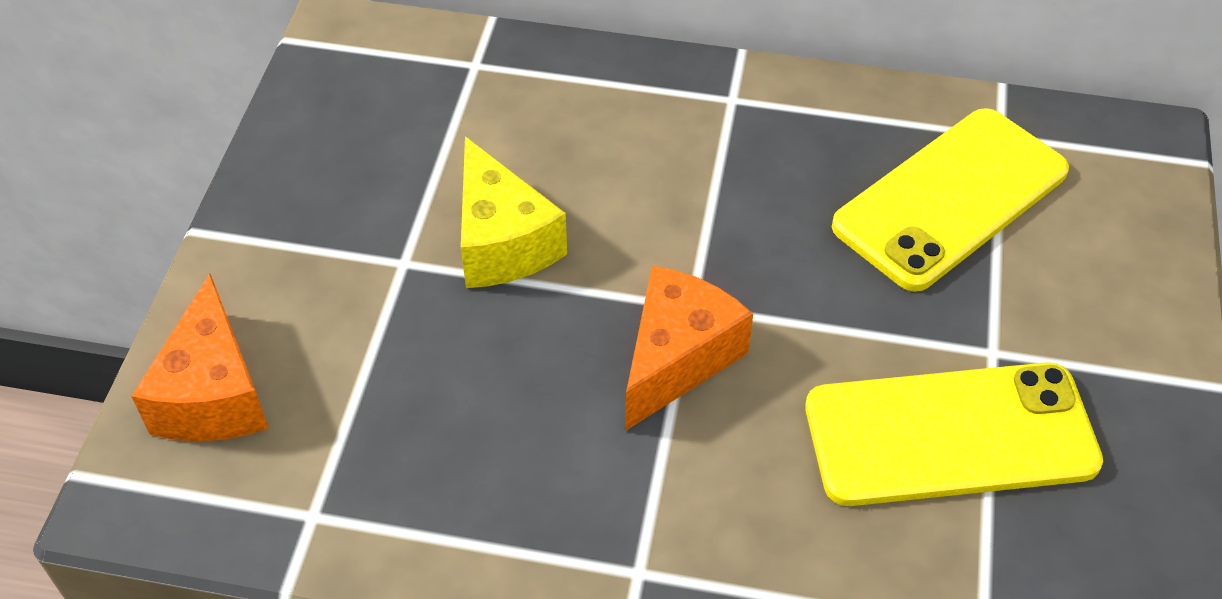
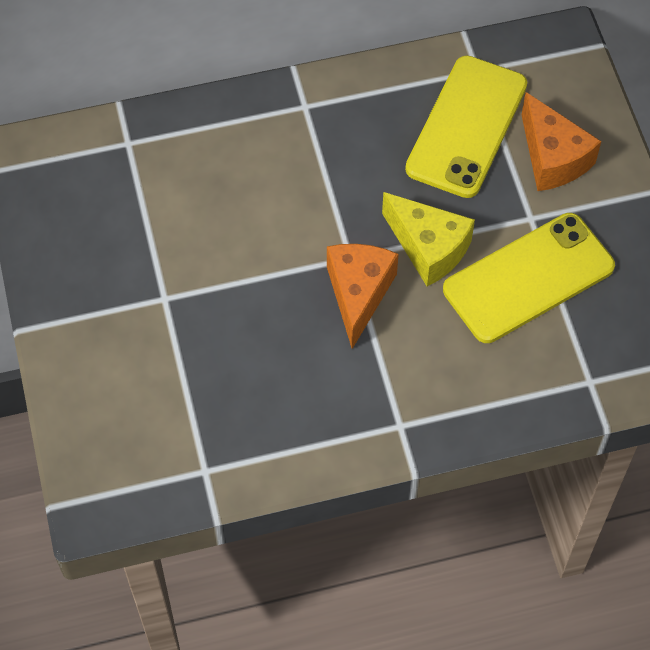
camera: 25 degrees left, 10 degrees up
orange cheese [131,274,269,441] -> orange cheese moved to [522,92,601,191]
yellow cheese [461,137,567,288] -> yellow cheese moved to [382,192,475,286]

